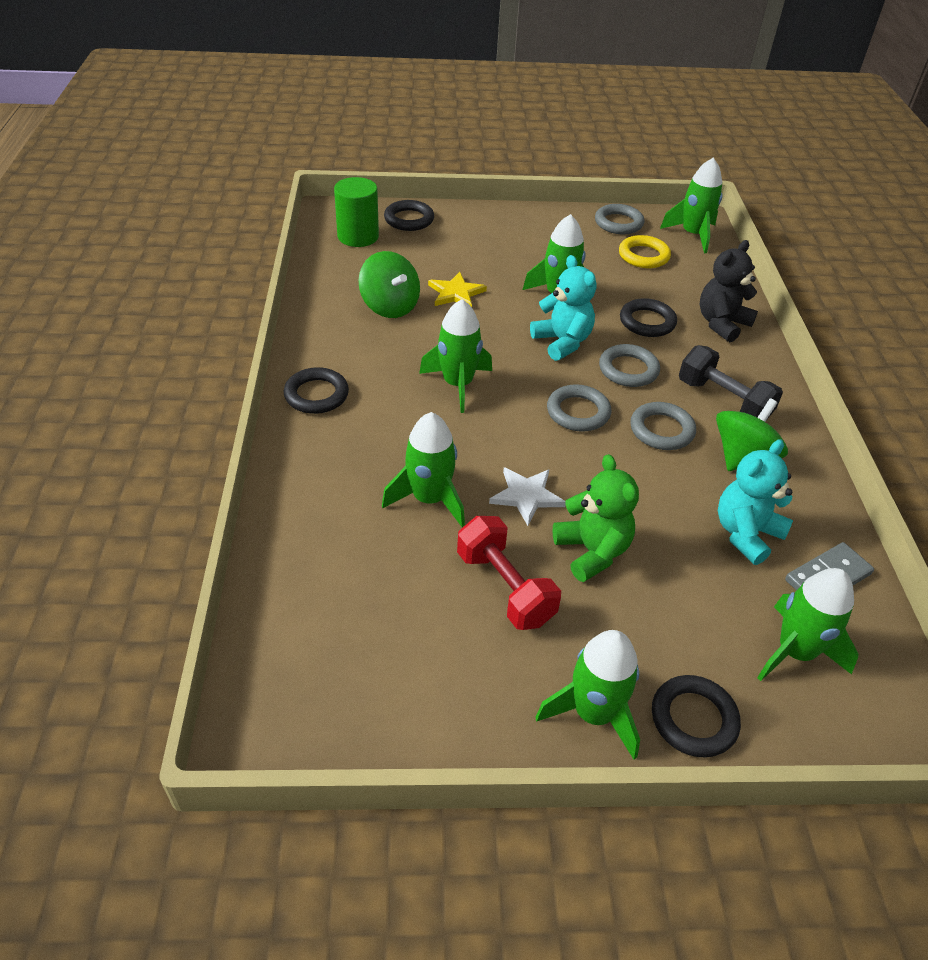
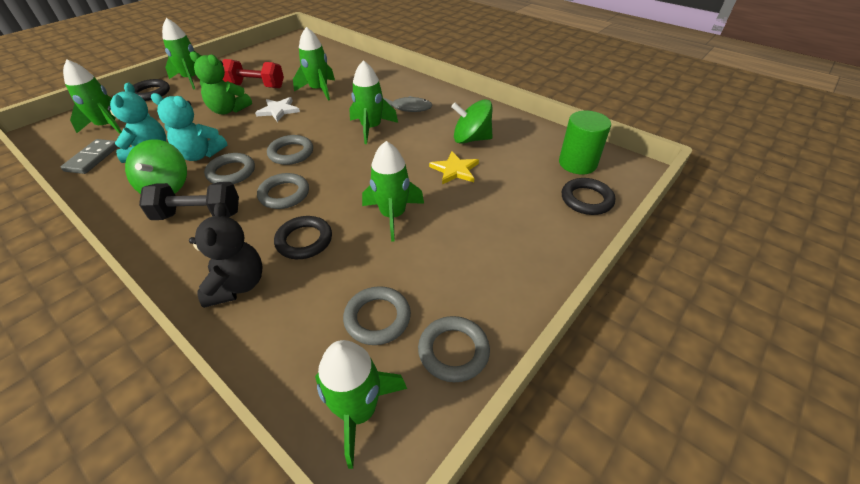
camera: 135 degrees right, 0 degrees up
black ring [284,367,349,414] -> none
turquoise teddy bear [530,255,596,361] -> turquoise teddy bear moved to [151,93,227,161]
yellow ring [619,235,671,268] -> grey ring [343,286,411,345]
none -> grey fish [384,96,432,112]

